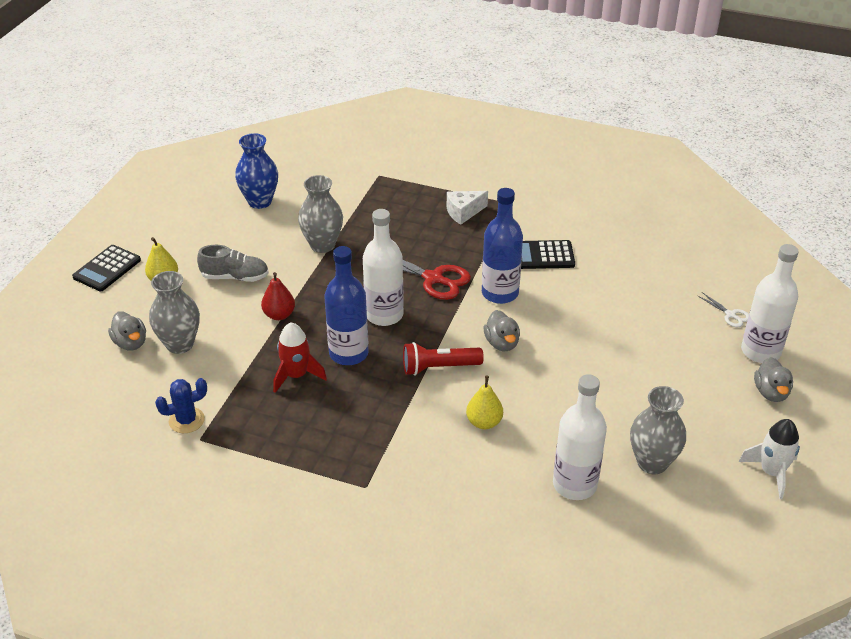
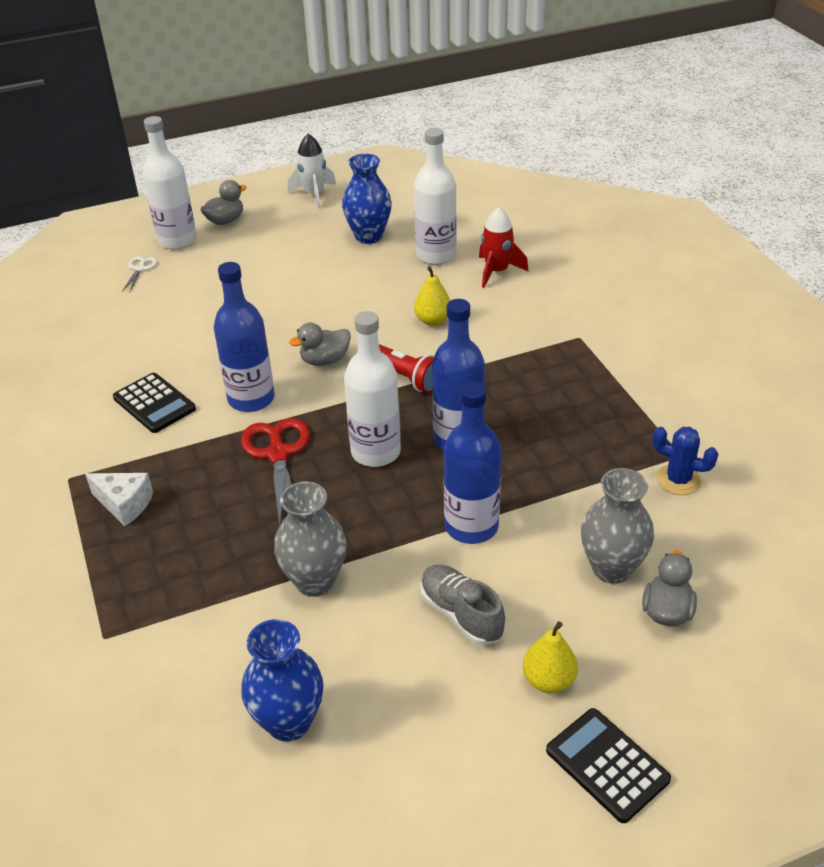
camera: 130 degrees left, 0 degrees up
black calculator [72,245,141,291] -> black calculator turned 120 degrees counterclockwise [546,708,671,823]
red pear [261,272,295,320] -> blue bottle [444,382,502,544]
red rocket [273,323,327,393] -> red rocket moved to [479,207,529,288]
grey duck [484,310,520,351] -> grey duck turned 150 degrees counterclockwise [289,323,351,366]
grey vase [630,386,686,474] -> blue vase [342,154,392,244]

